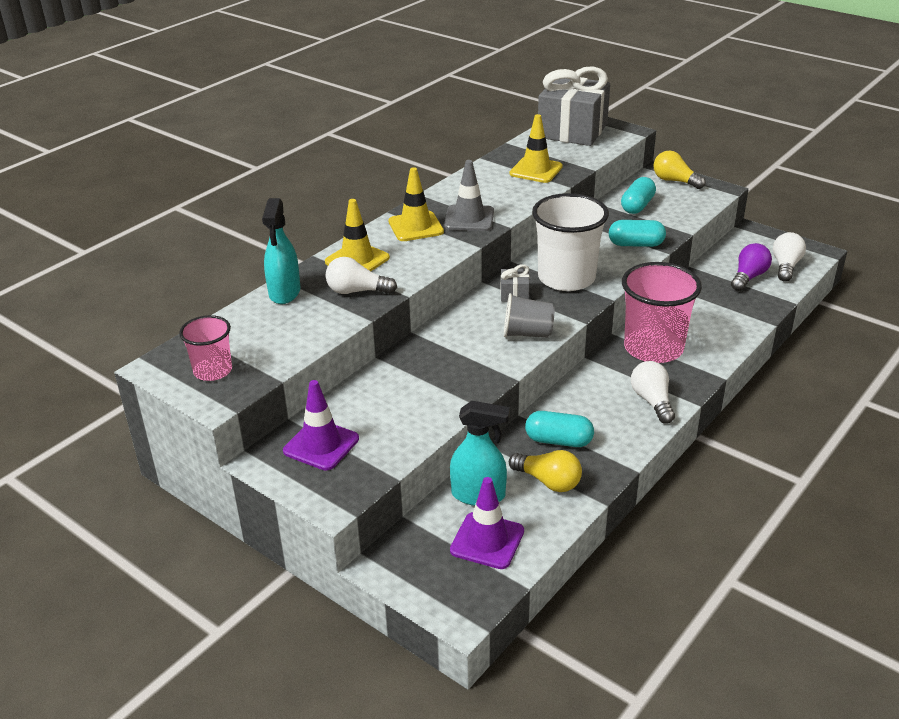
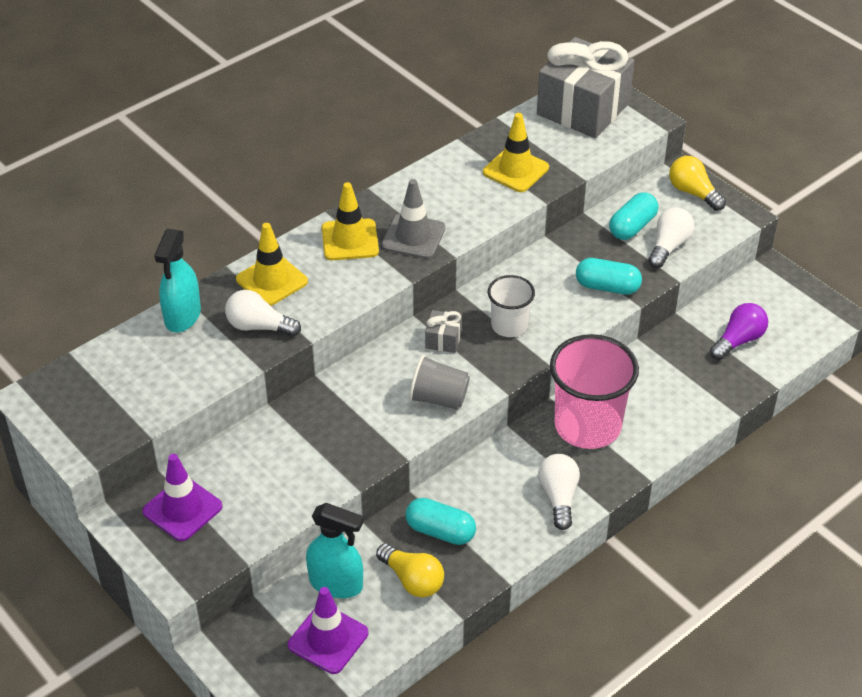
camera: 10 degrees right, 10 degrees up
pink cup [179,315,232,381] -> none
white cup [532,193,609,291] -> white cup [488,275,535,337], size x0.56
white light bulb [773,232,806,282] -> white light bulb moved to [648,207,695,268]

